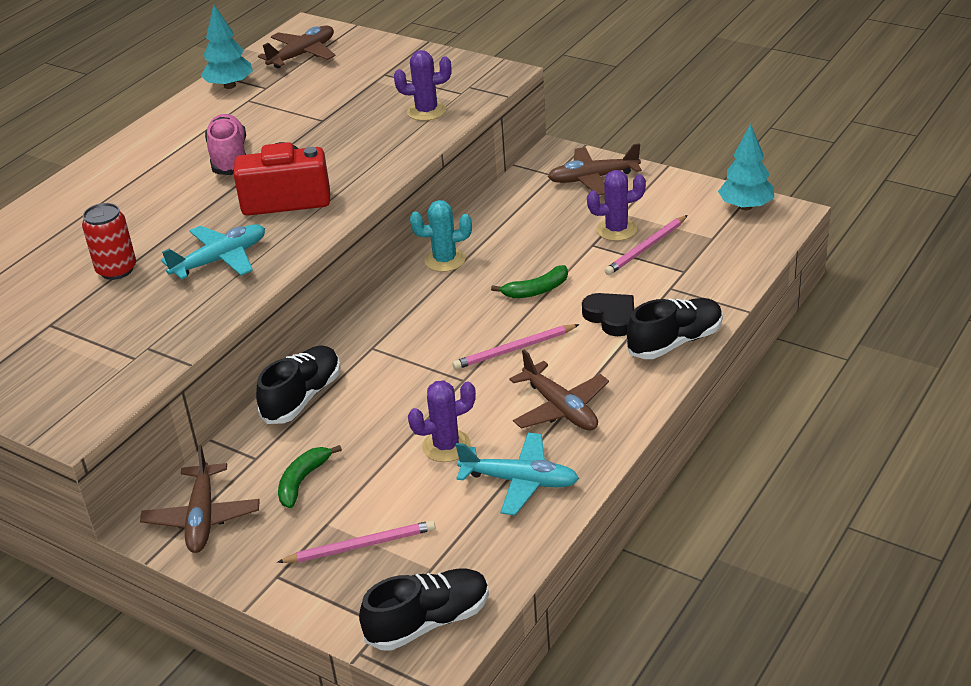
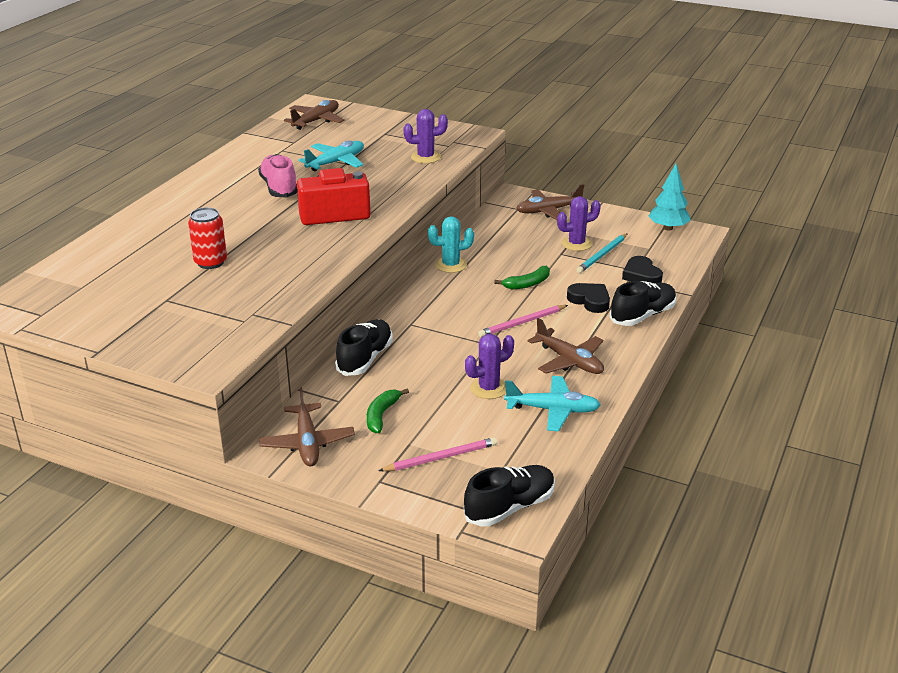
camera: 10 degrees left, 5 degrees down
turquoise plane [161,224,265,280] -> turquoise plane moved to [299,141,364,171]
turquoise tree [201,5,253,89] -> none
pink pencil [605,215,688,275] -> turquoise pencil [576,233,628,273]
none -> black heart [622,256,663,283]

